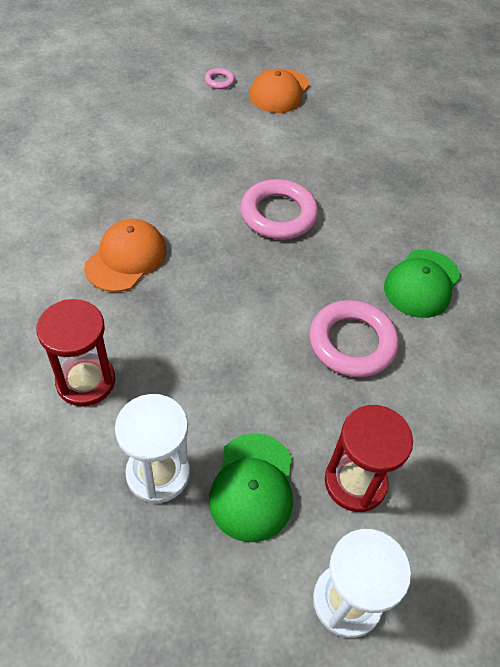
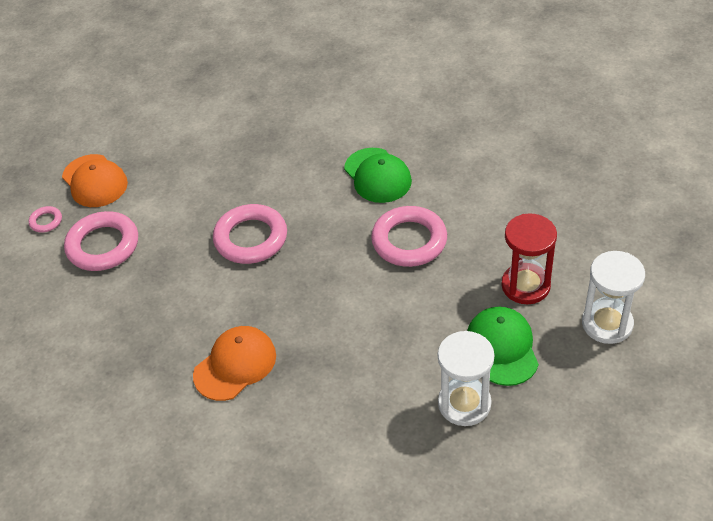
camera: 55 degrees left, 5 degrees down
red hourglass [36,299,115,406] -> none
orange cap [84,219,166,292] -> orange cap turned 75 degrees clockwise [193,326,276,401]
green cap [209,433,293,542] -> green cap turned 135 degrees counterclockwise [467,307,539,386]
none -> pink ring [64,211,138,271]

